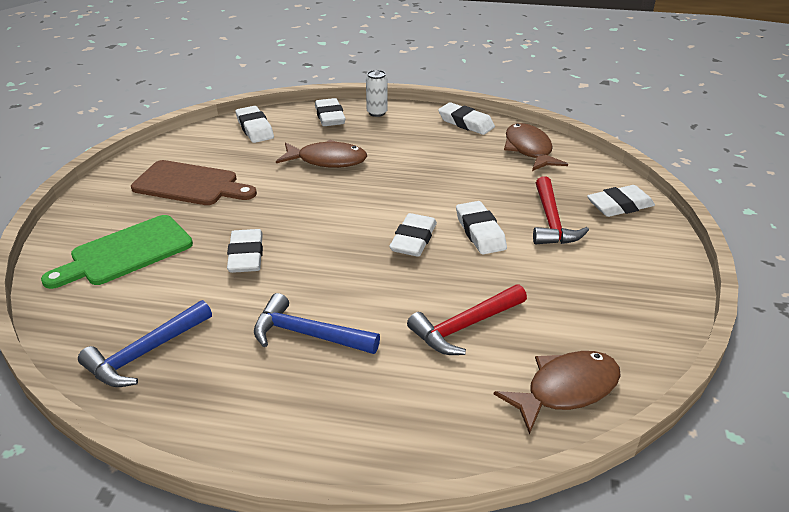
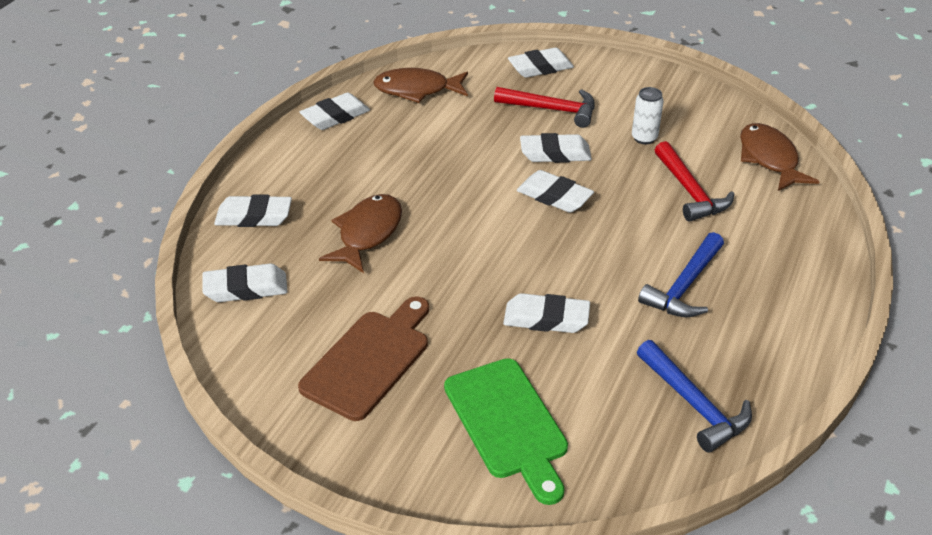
camera: 75 degrees left, 5 degrees up
white can [366,70,388,117] -> white can moved to [632,87,664,144]
white eraser [587,185,655,217] -> white eraser turned 75 degrees clockwise [508,48,574,78]

